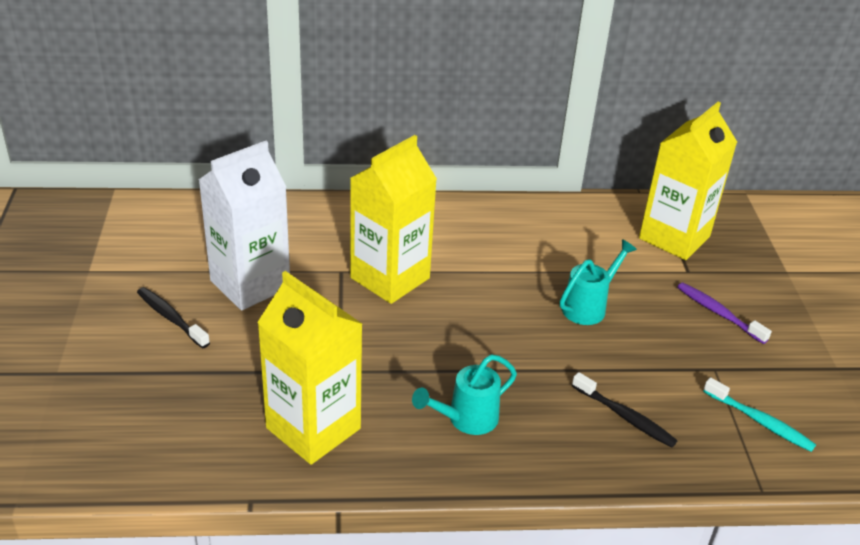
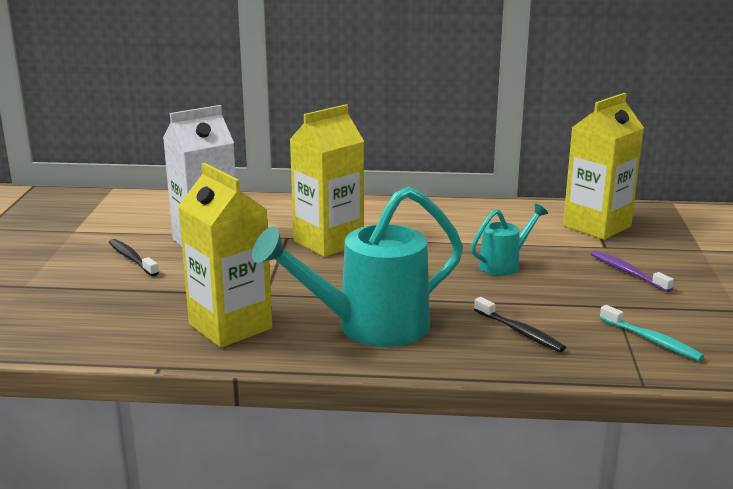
camera: 10 degrees right, 15 degrees down
turquoise watering can [412,354,517,435] -> turquoise watering can [252,187,463,347], size x1.98

